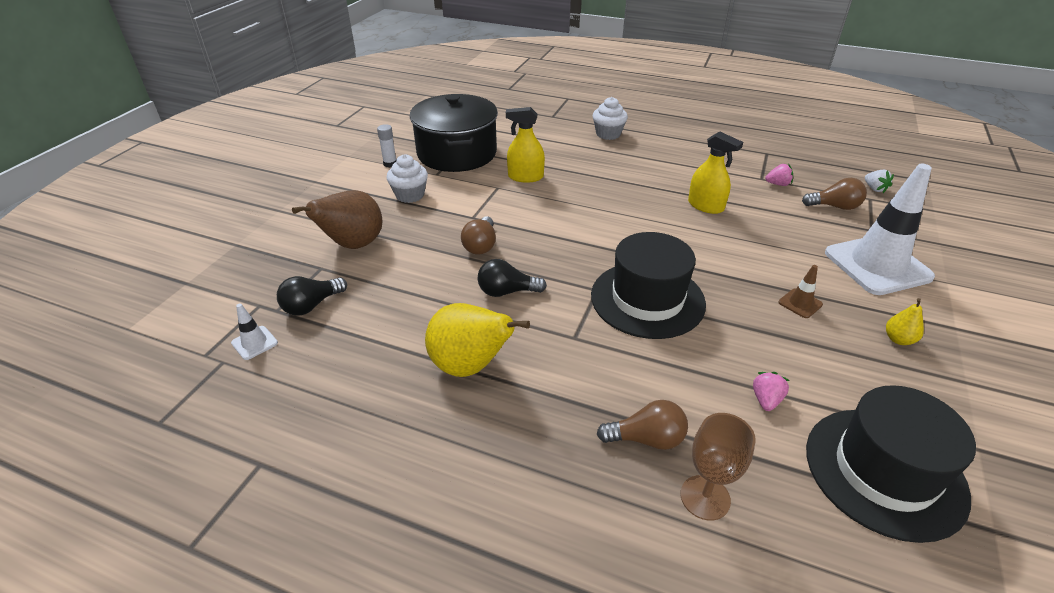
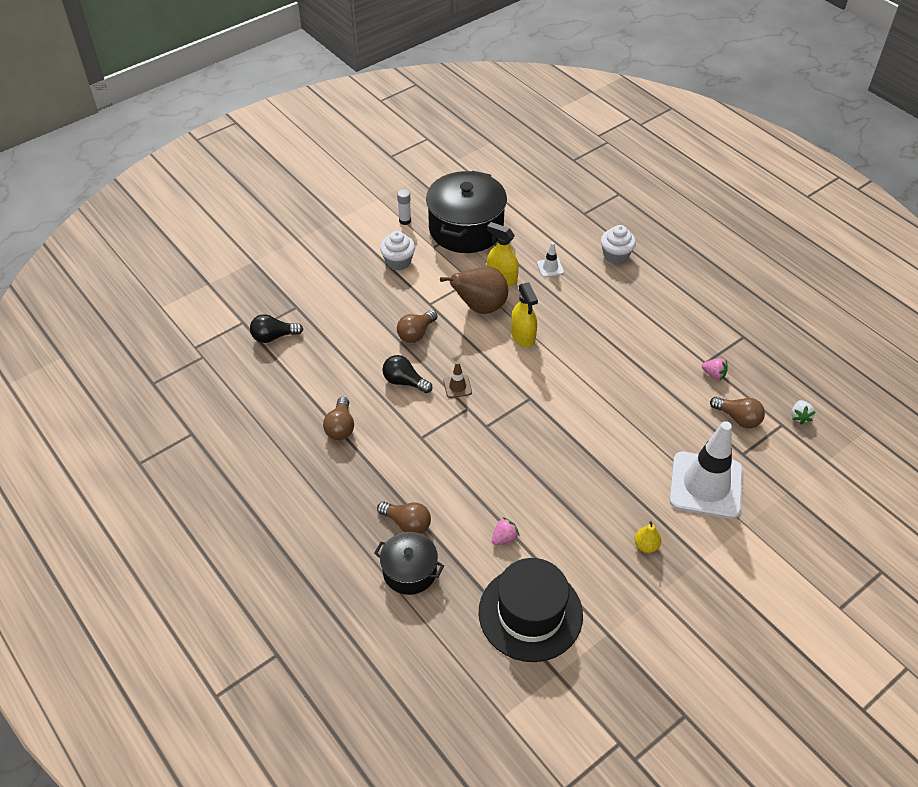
camera: 30 degrees right, 10 degrees up
white traffic cone [231,303,278,360] -> white traffic cone moved to [537,242,564,277]
brown pear [292,190,382,249] -> brown pear moved to [440,267,508,314]
yellow pear [425,303,530,377] -> brown light bulb [323,397,354,440]
black hat [591,232,706,339] -> none
brown goblet [681,413,756,521] -> black pot [374,532,444,595]
yellow spray bottle [688,131,743,214] -> yellow spray bottle moved to [511,283,538,347]
brown traffic cone [779,265,823,318] -> brown traffic cone moved to [443,362,472,398]

